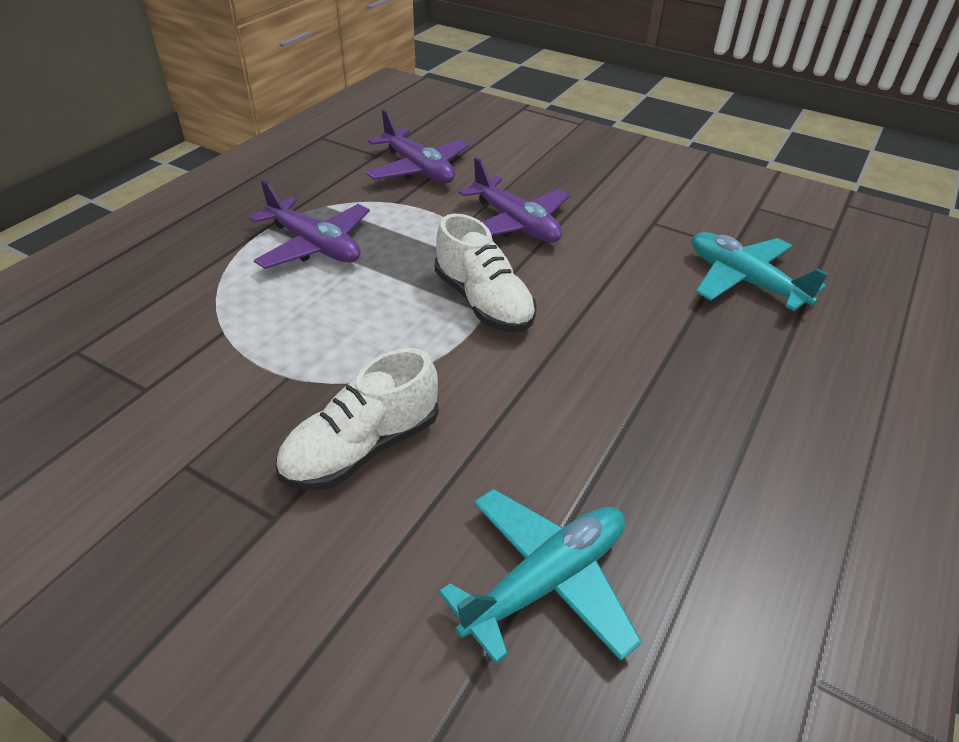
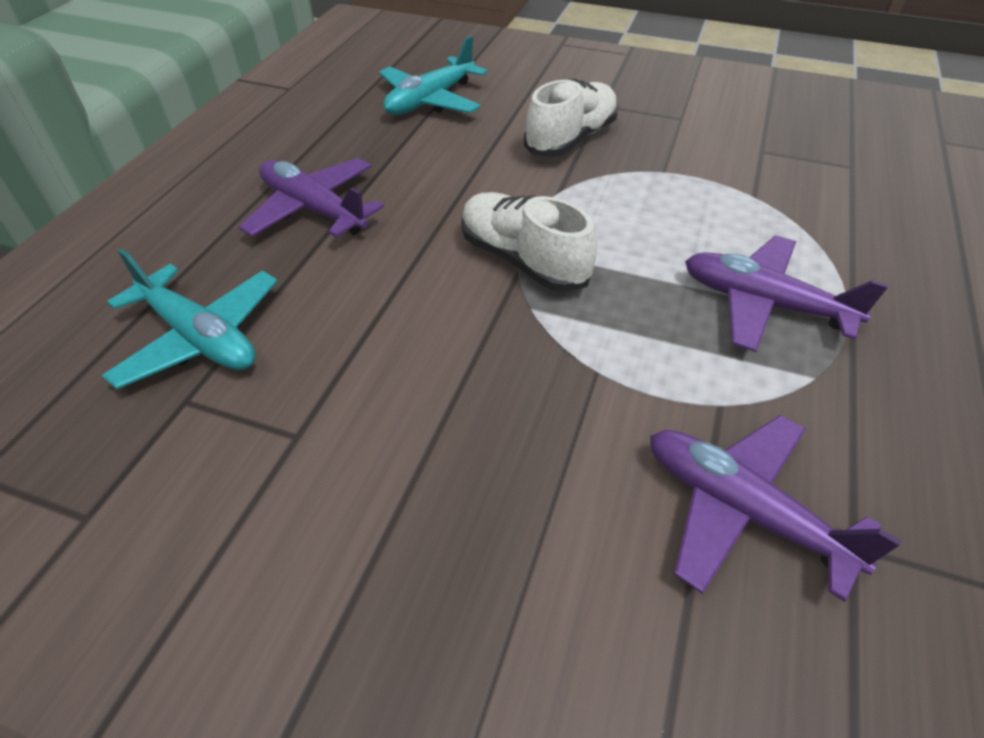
camera: 170 degrees right, 5 degrees up
purple plane [459,157,570,243] -> purple plane moved to [239,158,384,237]

